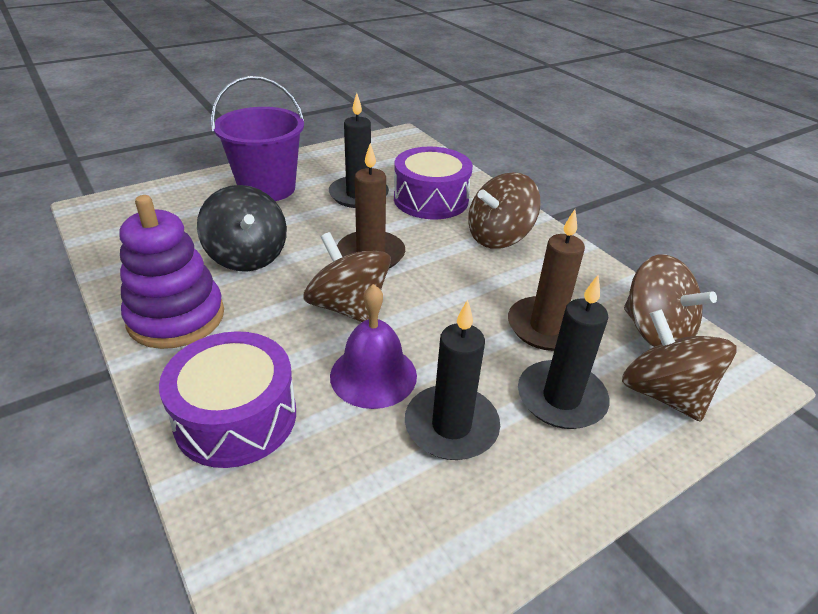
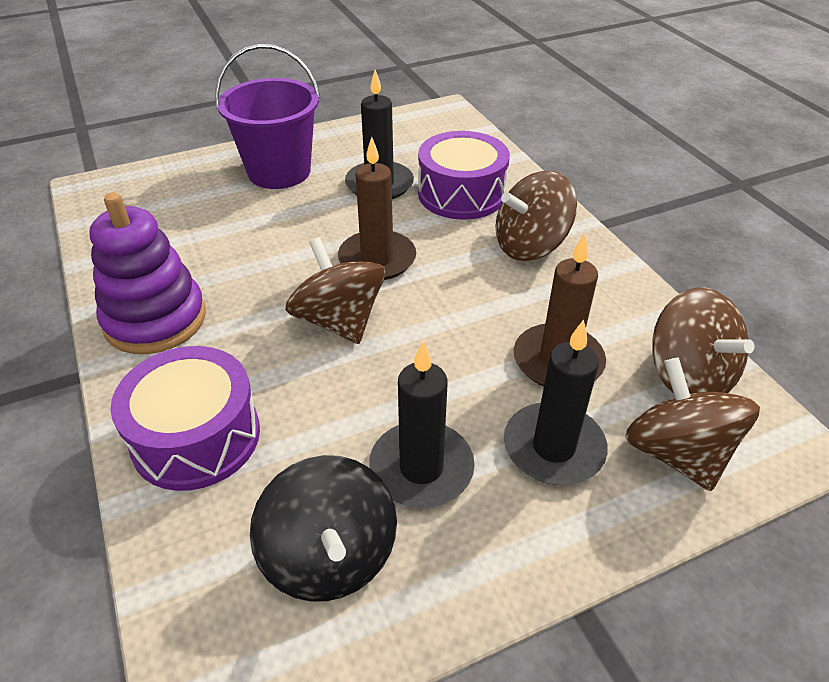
camera: 10 degrees right, 5 degrees up
black spinning top [197,185,287,272] -> black spinning top moved to [250,455,397,602]
purple bell [330,284,417,409] -> none

